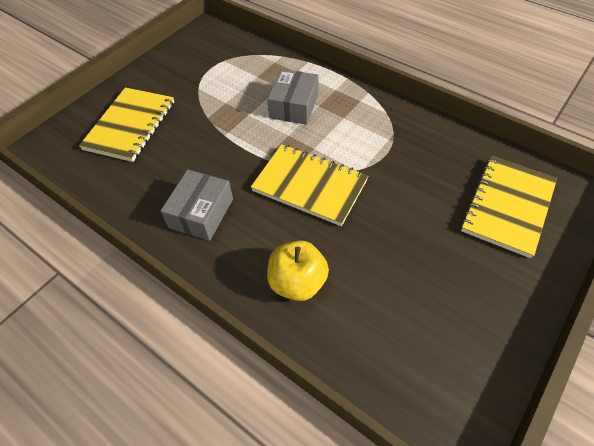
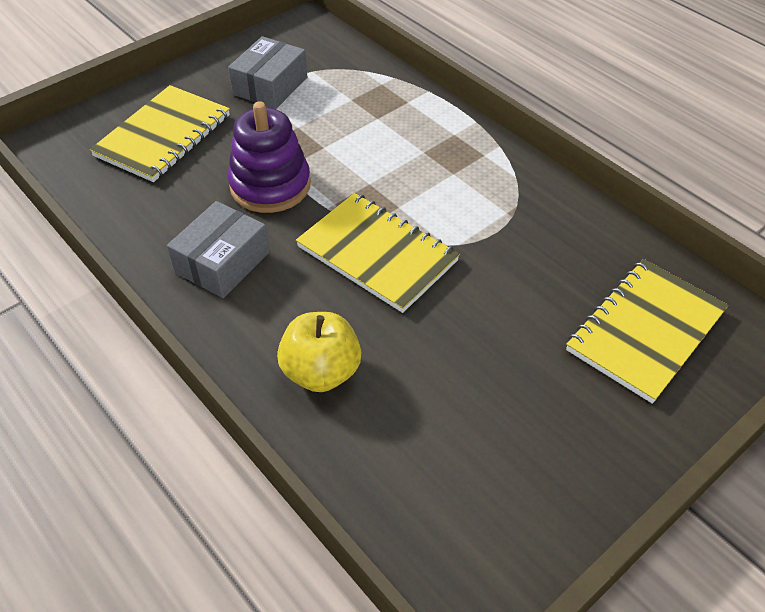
camera: 10 degrees right, 5 degrees down
grey box [267,69,319,125] -> grey box moved to [228,36,307,109]
none -> purple stacking toy [228,101,311,213]

